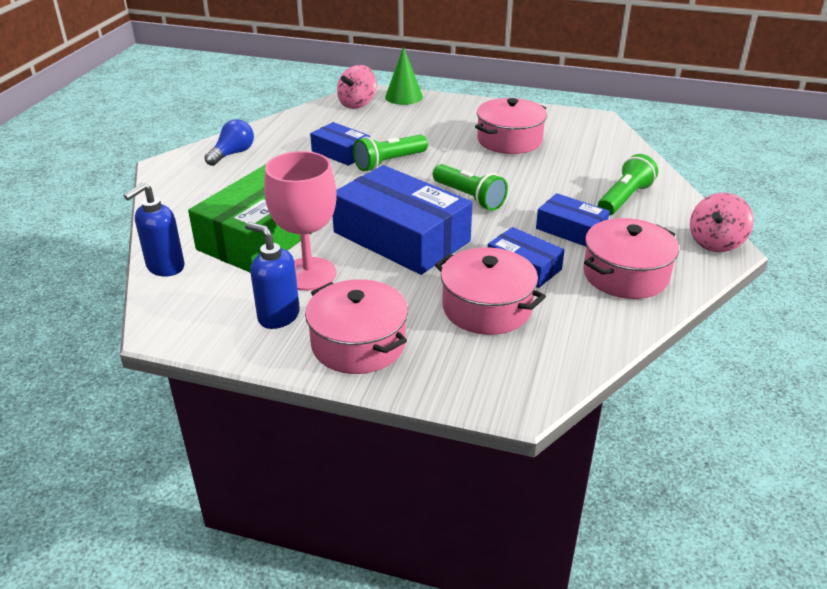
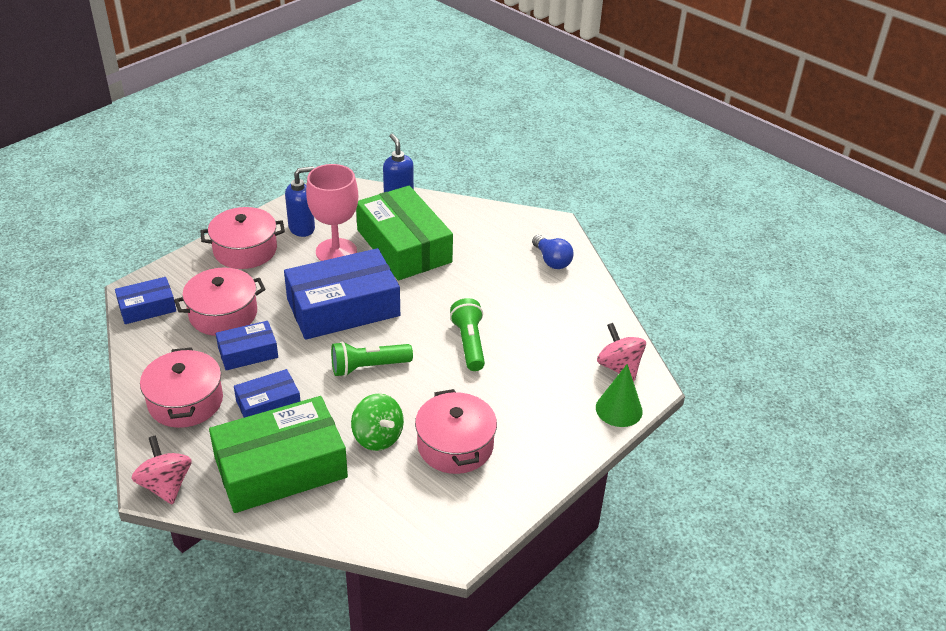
camera: 115 degrees right, 5 degrees up
blue box [310,122,370,166] -> blue box moved to [115,277,176,324]
green flashlight [598,154,658,216] -> green box [209,396,348,513]
none -> green spinning top [351,393,404,451]

